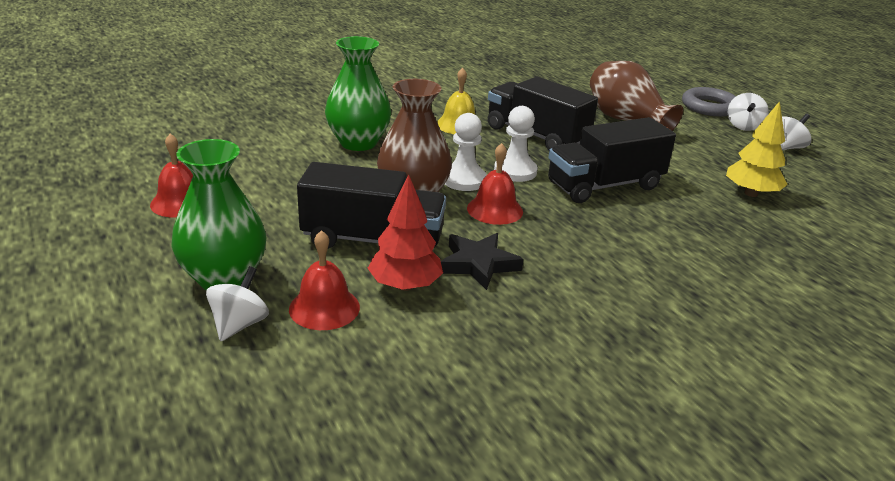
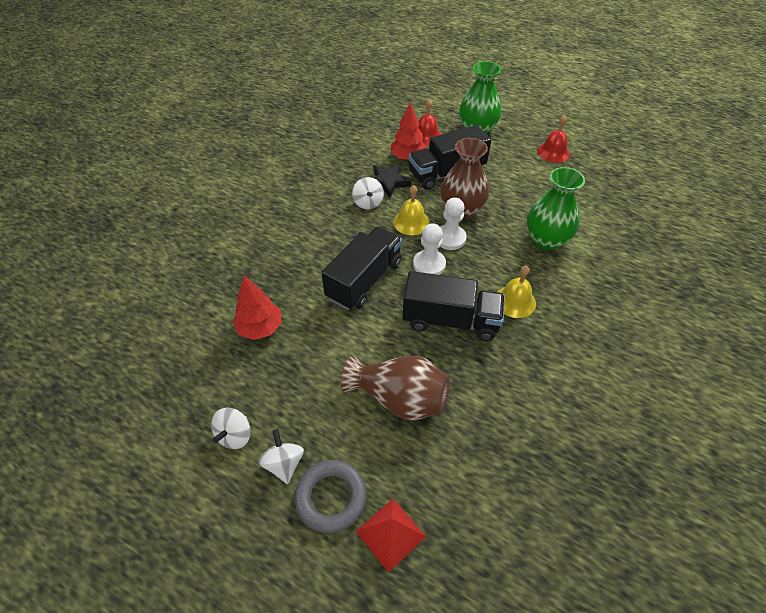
camera: 150 degrees right, 20 degrees up
white spinning top [206,266,269,341] -> white spinning top moved to [352,177,384,209]
red bell [467,143,523,225] -> yellow bell [393,185,430,235]
yellow tree [726,101,788,197] -> red tree [233,276,281,340]
none -> red pyramid [356,499,426,573]

